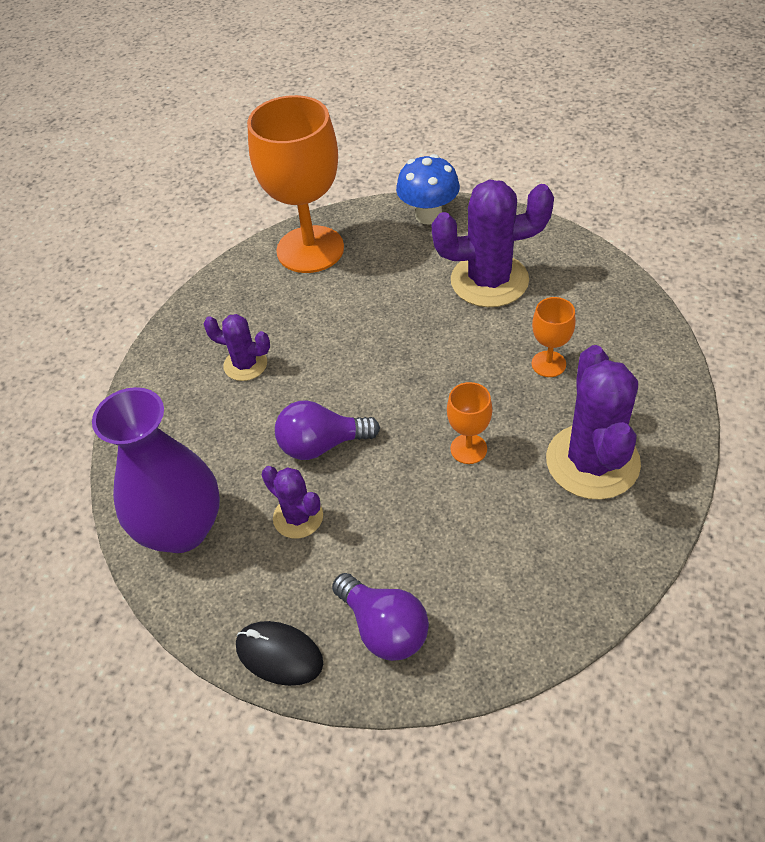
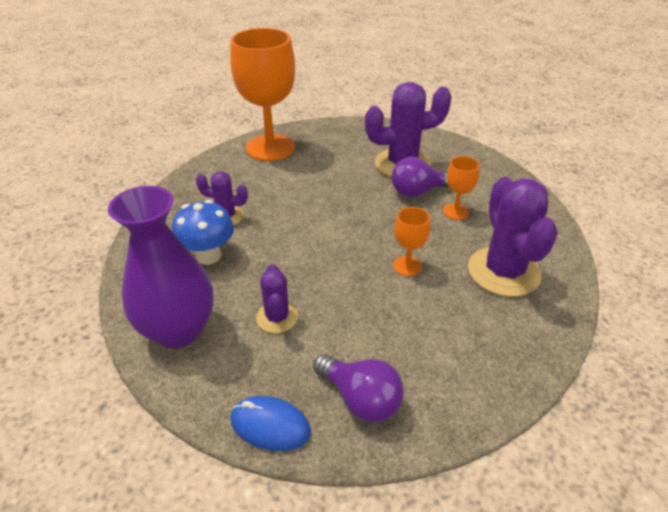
camera: 10 degrees left, 10 degrees down
black mouse [236,621,323,686] -> blue mouse [230,396,311,451]
purple cactus [262,466,323,539] -> purple cactus turned 45 degrees clockwise [256,264,298,333]
purple light bulb [275,400,380,460] -> purple light bulb moved to [391,157,449,197]
blue mushroom [396,154,460,224] -> blue mushroom moved to [172,200,234,265]

